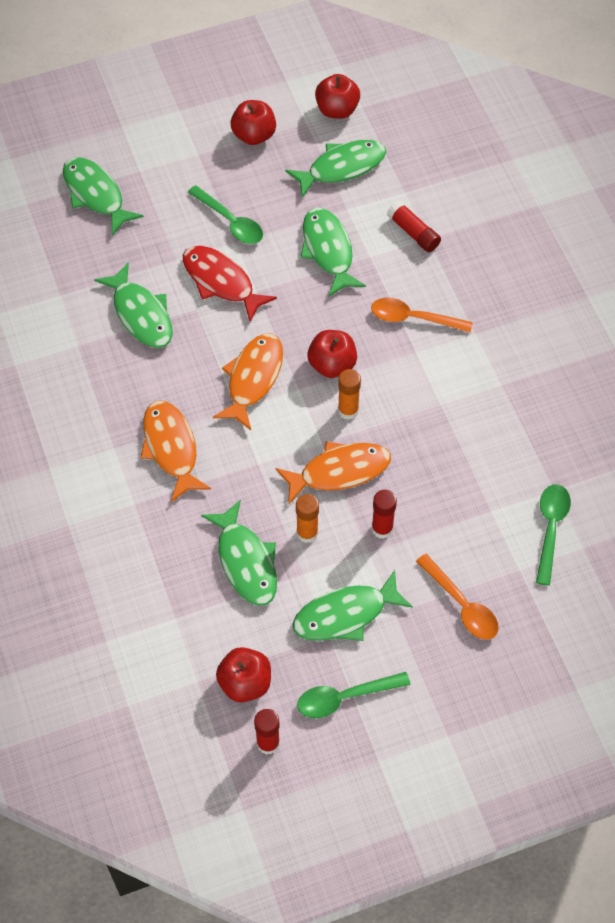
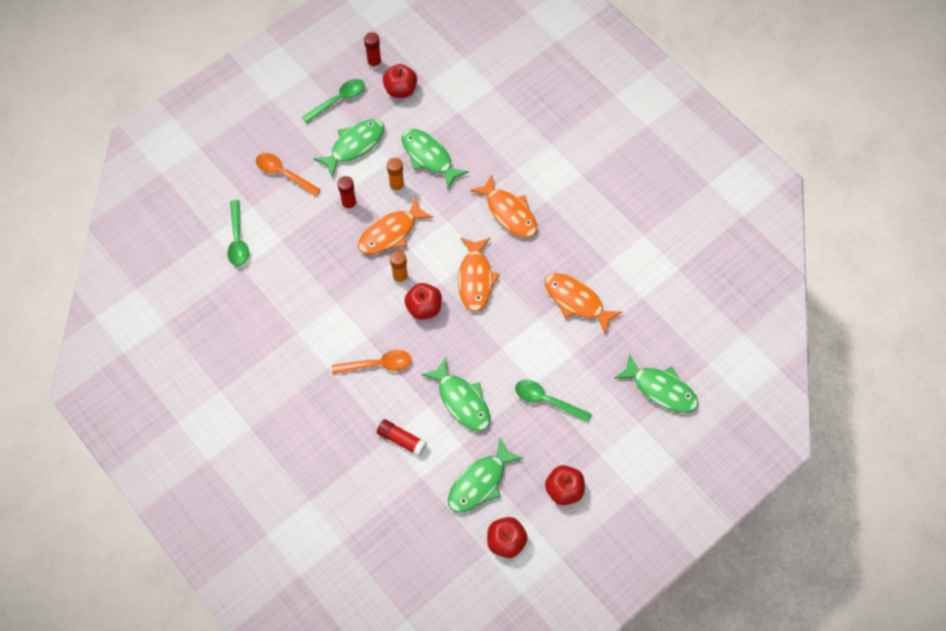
camera: 160 degrees right, 5 degrees up
green fish [94,262,173,348] -> orange fish [545,273,623,334]
red fish [183,246,277,322] -> none

